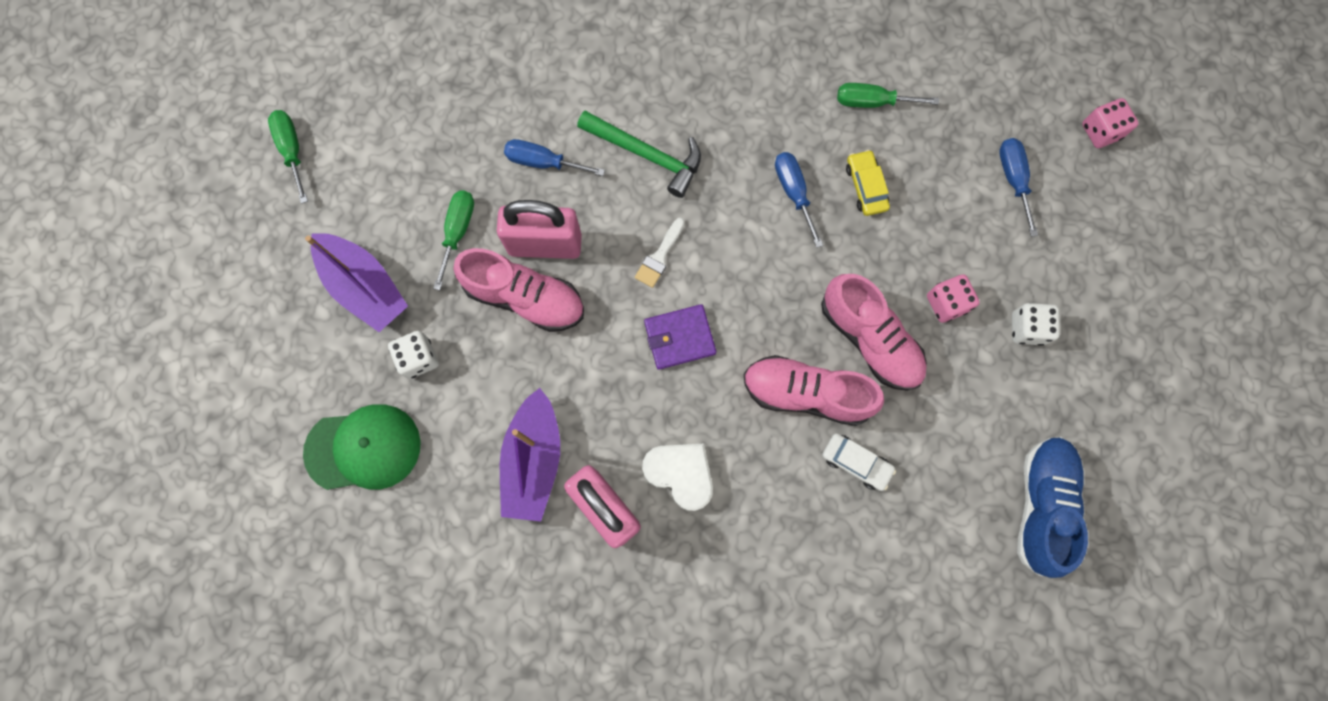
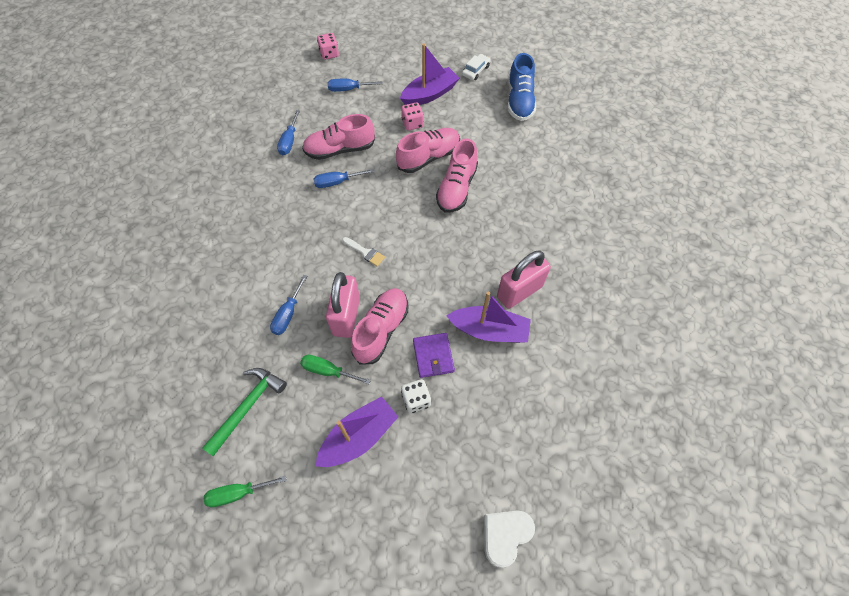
camera: 85 degrees left, 15 degrees down
green cap [303,405,421,490] -> none
green hammer [577,111,701,198] -> green hammer moved to [202,368,287,456]
white heart [642,443,713,511] -> white heart moved to [484,510,535,568]
purple wallet [644,304,716,370] -> purple wallet moved to [413,333,455,378]
white car [822,433,896,491] -> white car moved to [462,54,491,80]
green screwdriver [837,83,939,108] -> blue screwdriver [277,110,300,155]
yellow car [846,150,890,216] -> pink shoe [302,114,375,160]
white dice [1012,303,1060,346] -> purple boat [400,44,460,105]
blue shoe [1017,437,1088,578] -> blue shoe turned 105 degrees counterclockwise [508,53,536,121]

